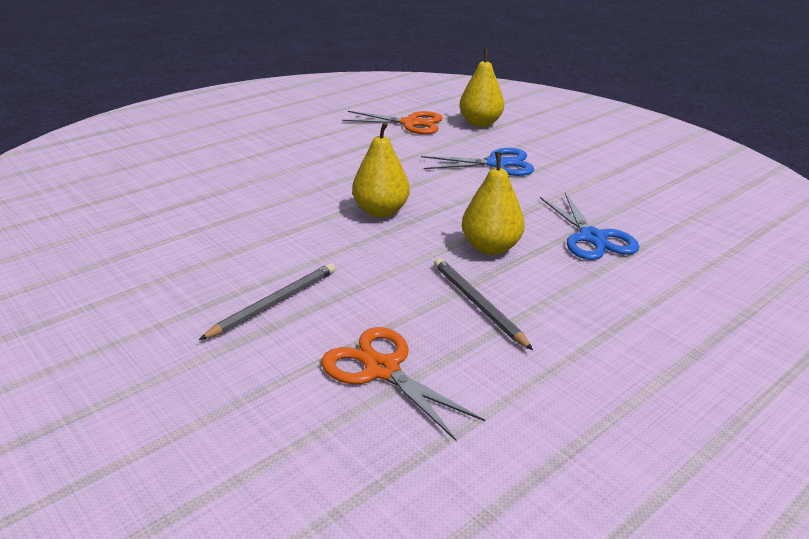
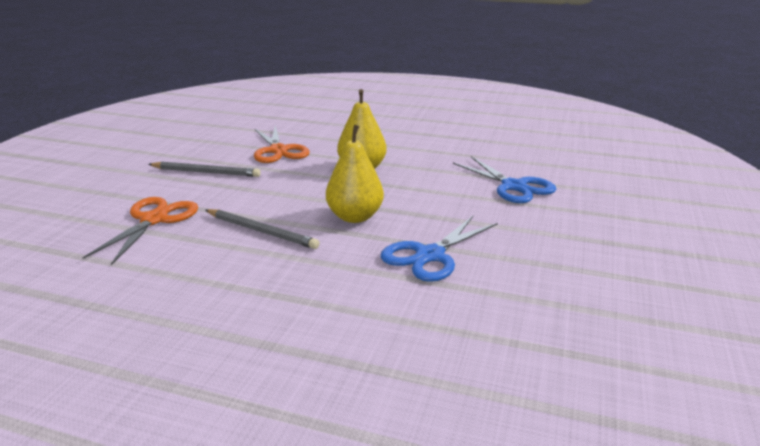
camera: 60 degrees right, 5 degrees down
orange scissors [343,111,443,134] -> orange scissors moved to [254,126,310,163]
grey pencil [434,258,533,350] -> grey pencil turned 90 degrees clockwise [205,209,320,249]
yellow pear [459,49,504,127] -> none

